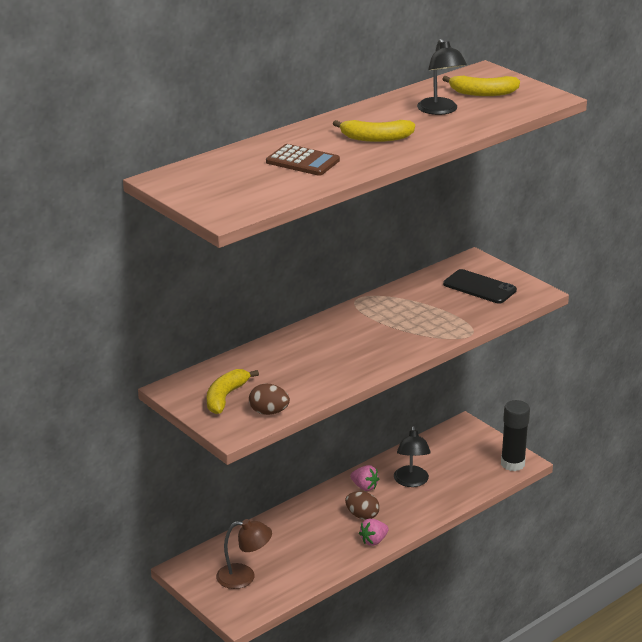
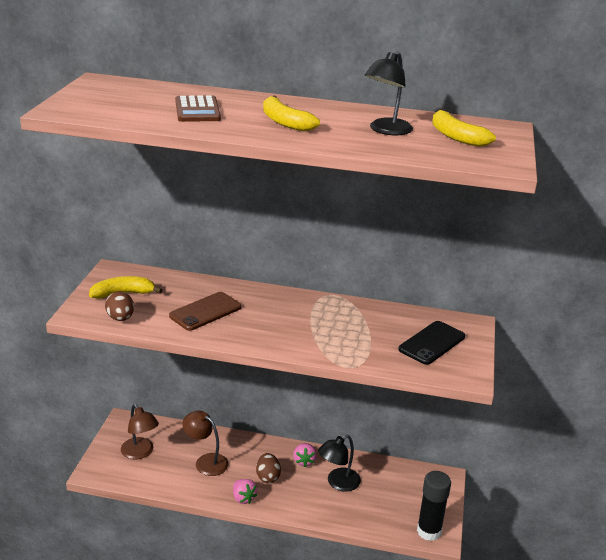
camera: 50 degrees right, 0 degrees up
pink strawberry [359,519,389,546] -> pink strawberry turned 135 degrees counterclockwise [233,479,257,504]
black phone [443,269,517,304] -> black phone turned 45 degrees clockwise [398,321,465,365]
none -> brown phone [169,292,242,331]
none -> brown lamp [182,411,229,476]

